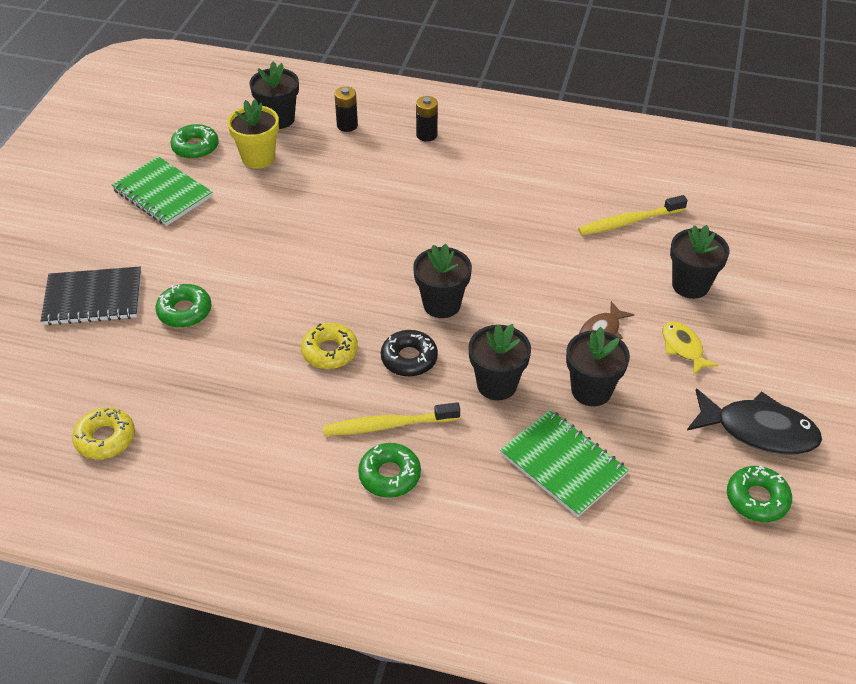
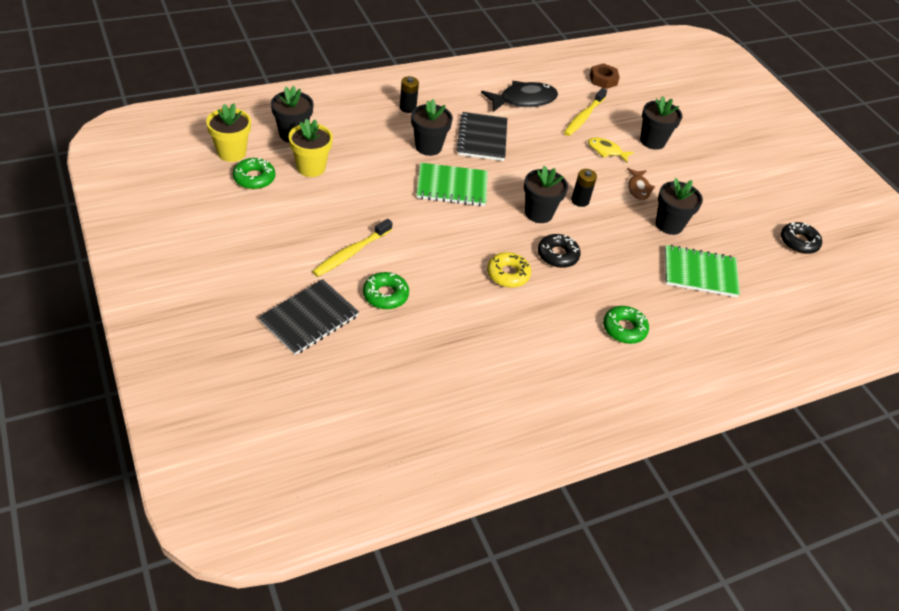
camera: 45 degrees left, 0 degrees up
yellow donut [72,407,135,459] -> none
green notebook [112,156,212,226] -> green notebook moved to [416,163,488,206]
yellow toothbrush [323,402,460,436] -> yellow toothbrush moved to [312,219,392,277]
black battery [334,87,358,132] -> black battery moved to [571,169,597,207]
black flower pot [468,324,531,400] -> black flower pot moved to [411,99,453,156]
yellow fish [663,321,719,376] -> yellow fish moved to [588,137,634,163]
black fish [687,389,822,455] -> black fish moved to [481,81,558,112]
green donut [727,465,792,522] -> black donut [781,222,822,254]
none -> yellow flower pot [206,103,251,162]
none -> black notebook [457,112,507,161]
none -> brown nut [590,63,620,89]

